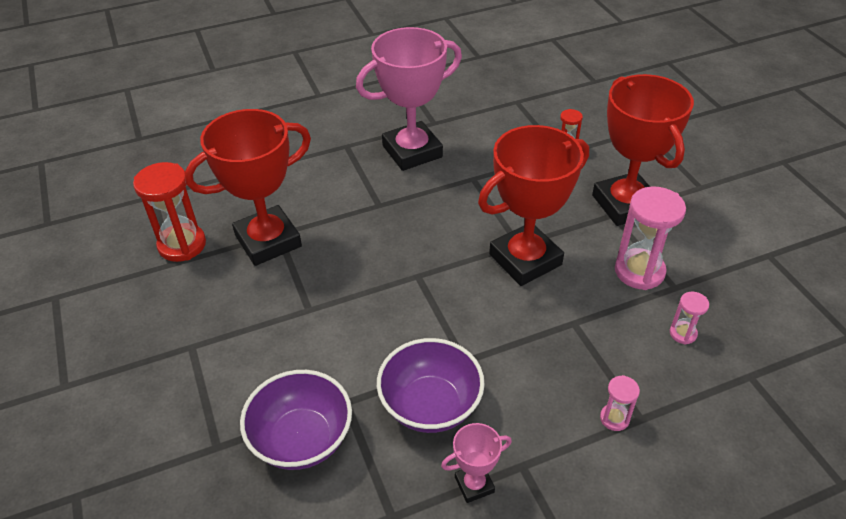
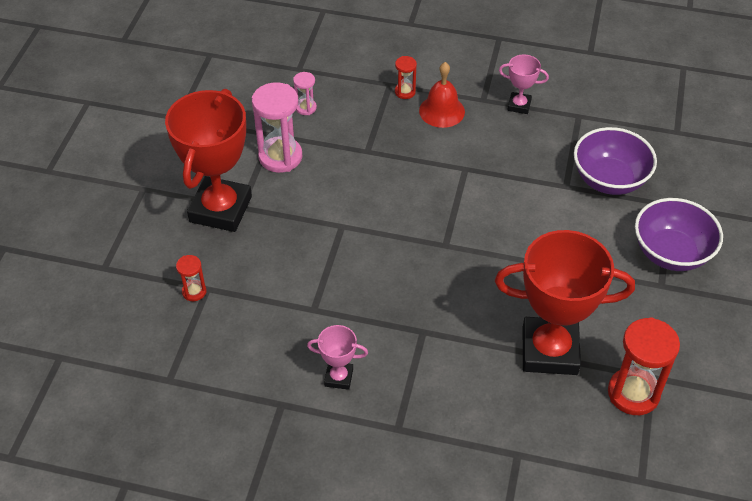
camera: 145 degrees left, 5 degrees up
pink trophy [356,27,462,171] -> pink trophy [307,325,368,390], size x0.46
purple bowl [377,338,485,433] -> purple bowl moved to [635,198,723,271]
red trophy [478,125,589,286] -> none
pink hourglass [600,375,640,431] -> red hourglass [395,56,417,99]
none -> red bell [419,62,465,128]

